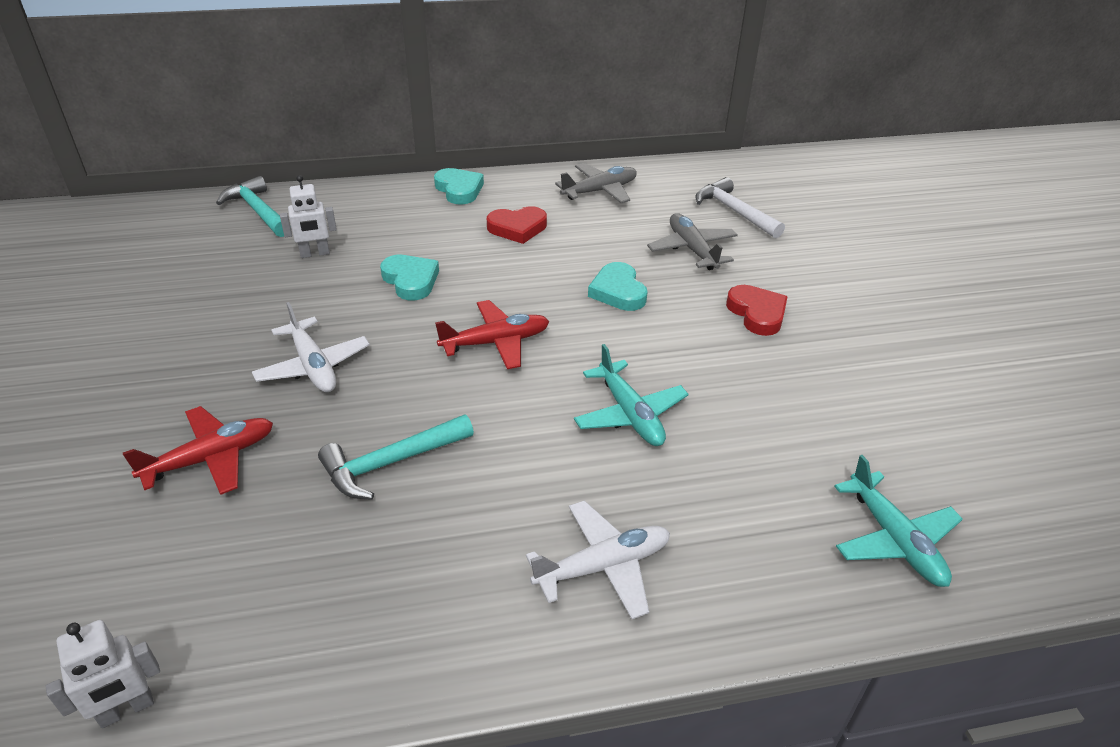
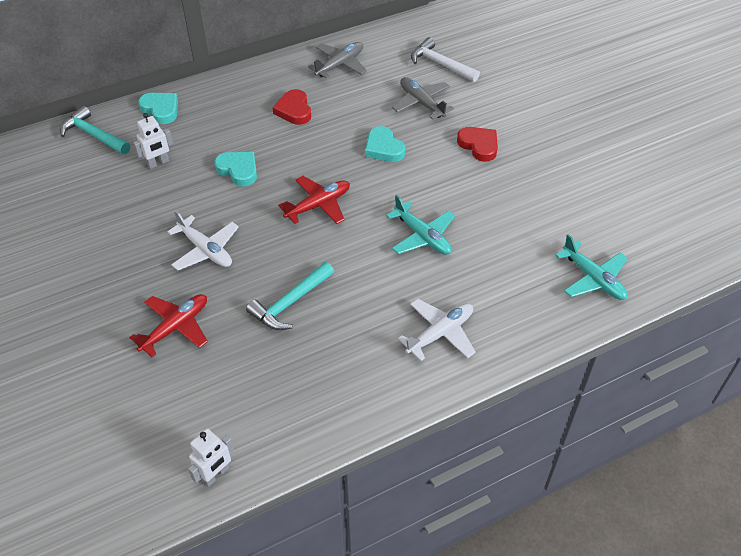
camera: 15 degrees left, 10 degrees up
turquoise heart [434,168,484,205] -> turquoise heart moved to [138,93,178,124]
red heart [487,206,547,244] -> red heart turned 105 degrees clockwise [272,89,311,125]

